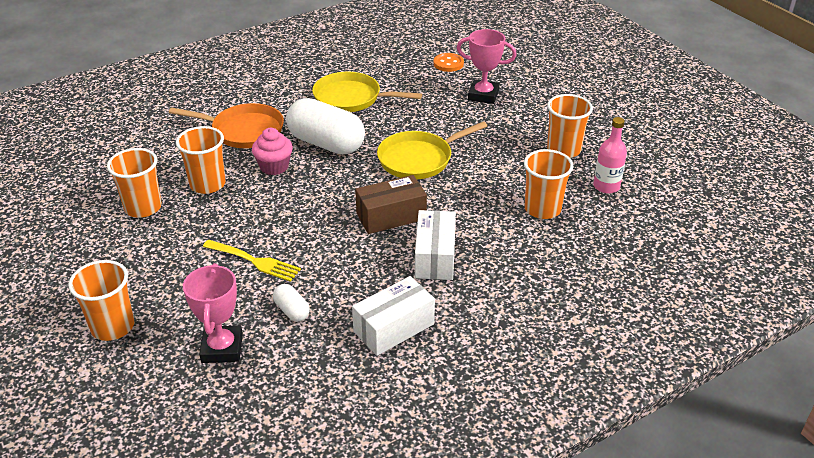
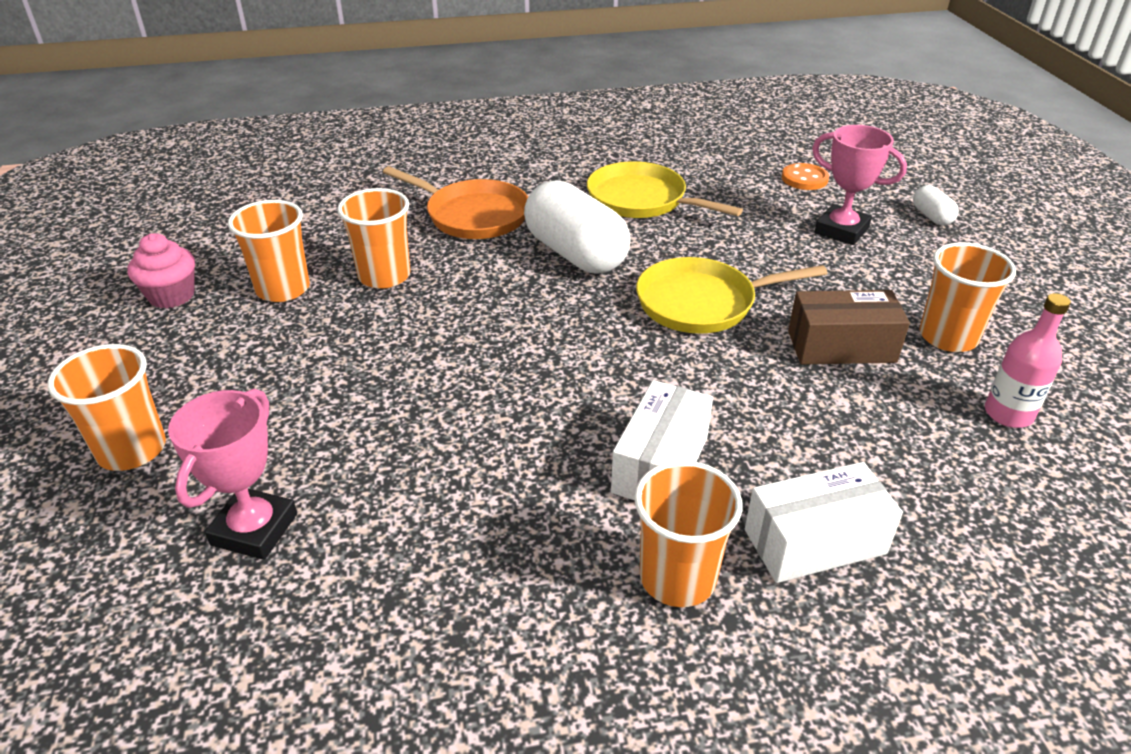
camera: 20 degrees right, 0 degrees up
yellow fork [203,240,301,282] -> none
pink cupcake [252,128,293,175] -> pink cupcake moved to [127,233,195,309]
white capsule [273,284,310,322] -> white capsule moved to [913,185,959,225]
white box [352,276,435,356] -> white box moved to [745,462,903,583]
brown box [355,175,427,234] -> brown box moved to [788,290,910,364]
orange cup [524,149,574,219] -> orange cup moved to [634,461,743,607]

